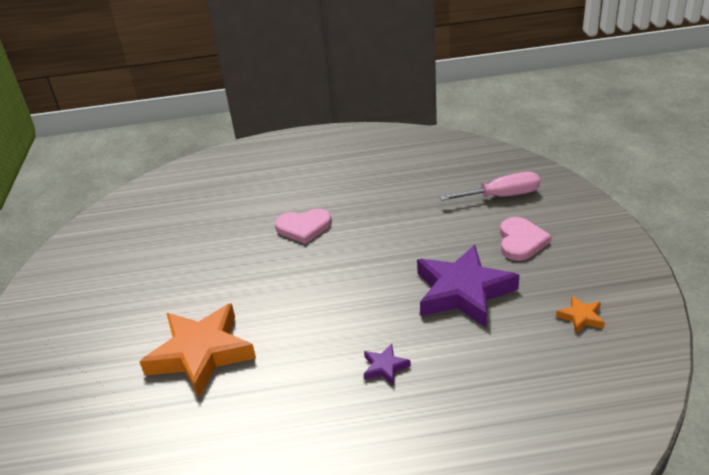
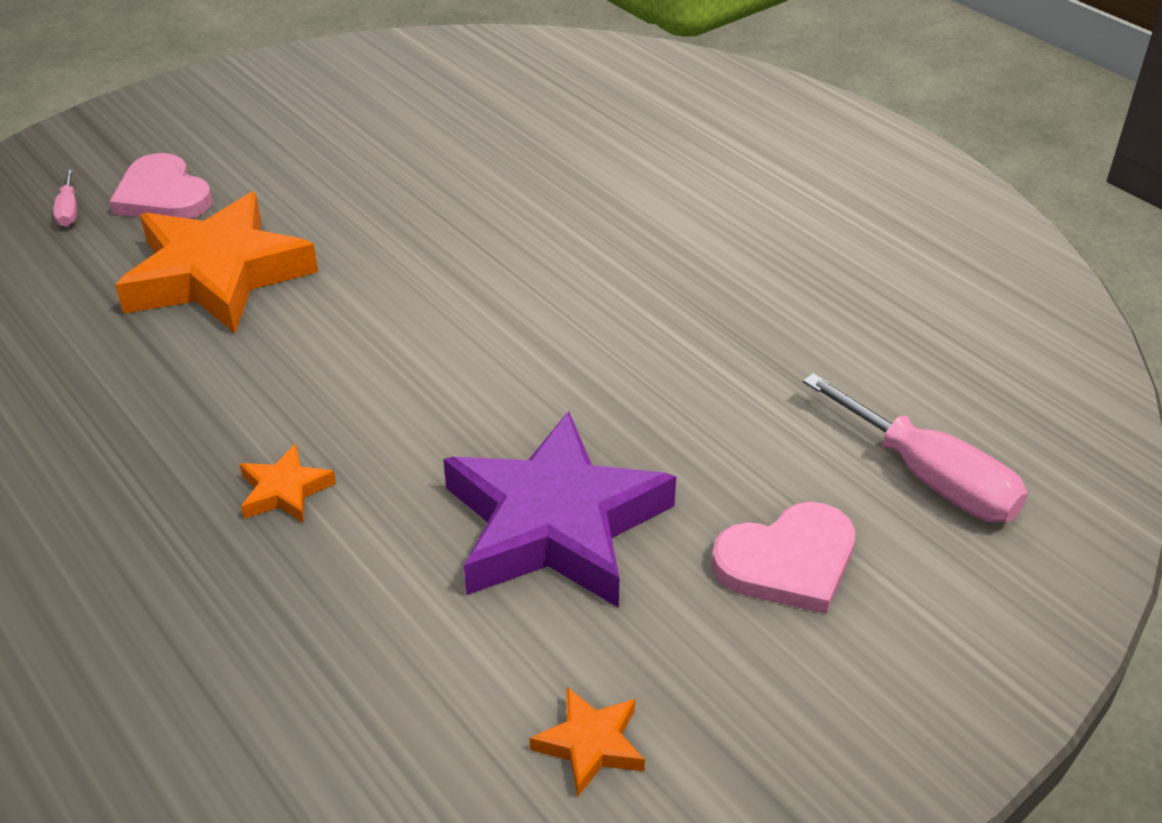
camera: 55 degrees right, 5 degrees up
pink heart [275,209,332,244] -> pink heart moved to [109,153,212,219]
purple star [364,344,411,386] -> orange star [240,444,336,523]
none -> pink screwdriver [53,168,77,227]

